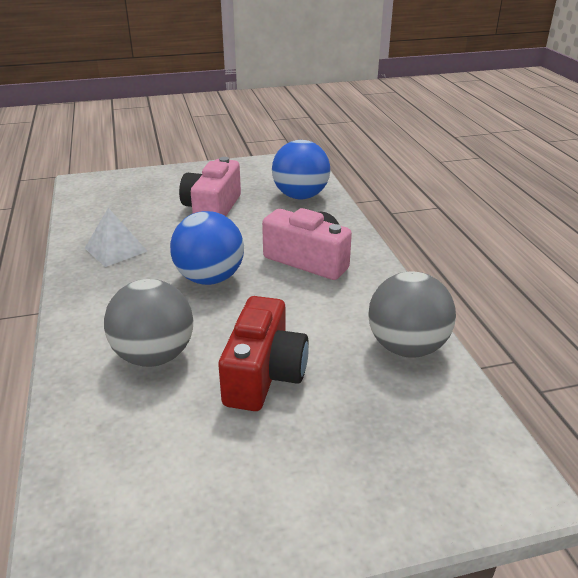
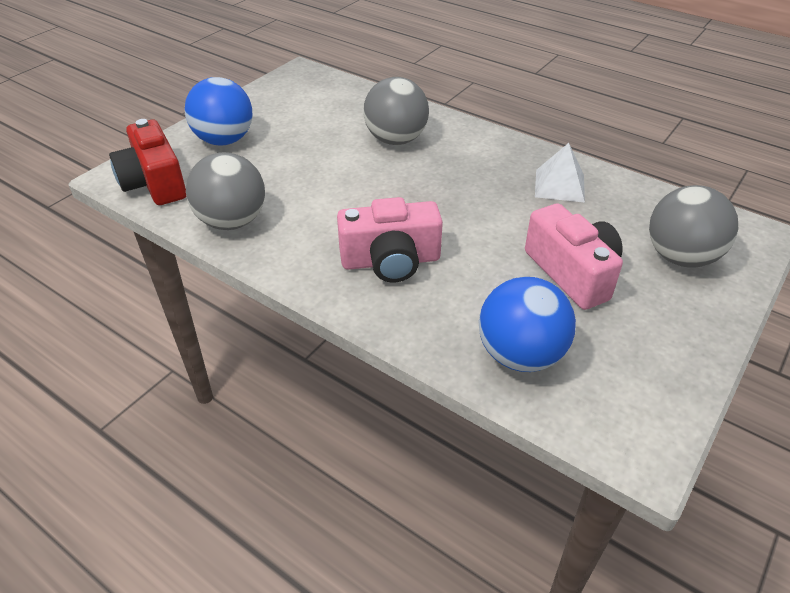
camera: 140 degrees right, 10 degrees up
blue ball [170,211,244,285] -> blue ball moved to [185,77,253,145]
red camera [218,296,309,411] -> red camera moved to [109,119,186,205]
none -> grey ball [649,185,738,268]

